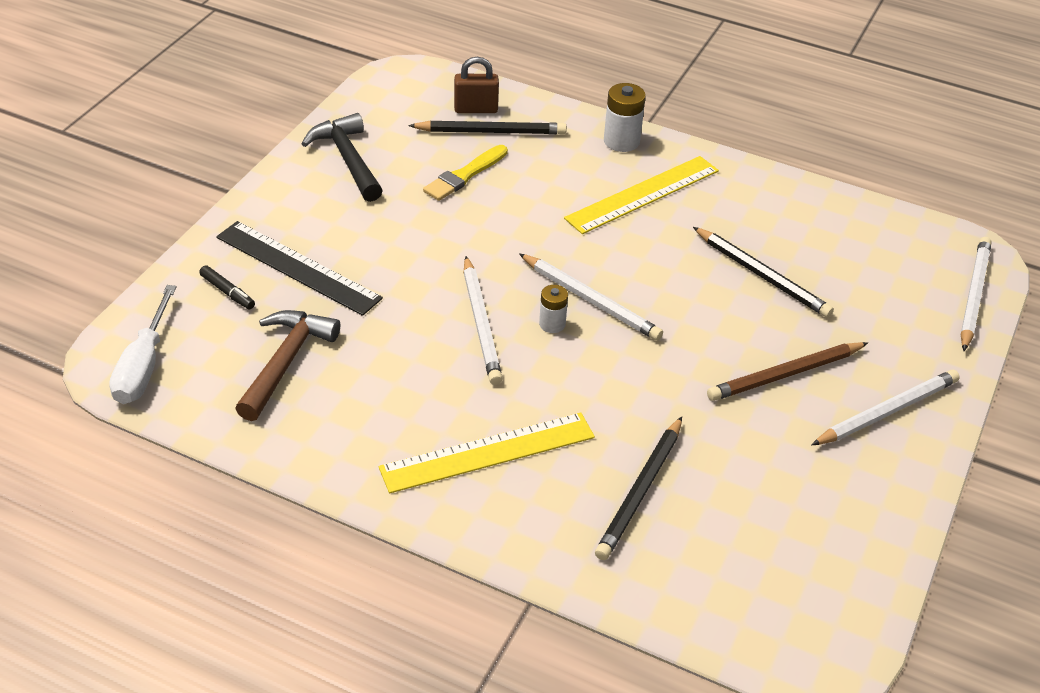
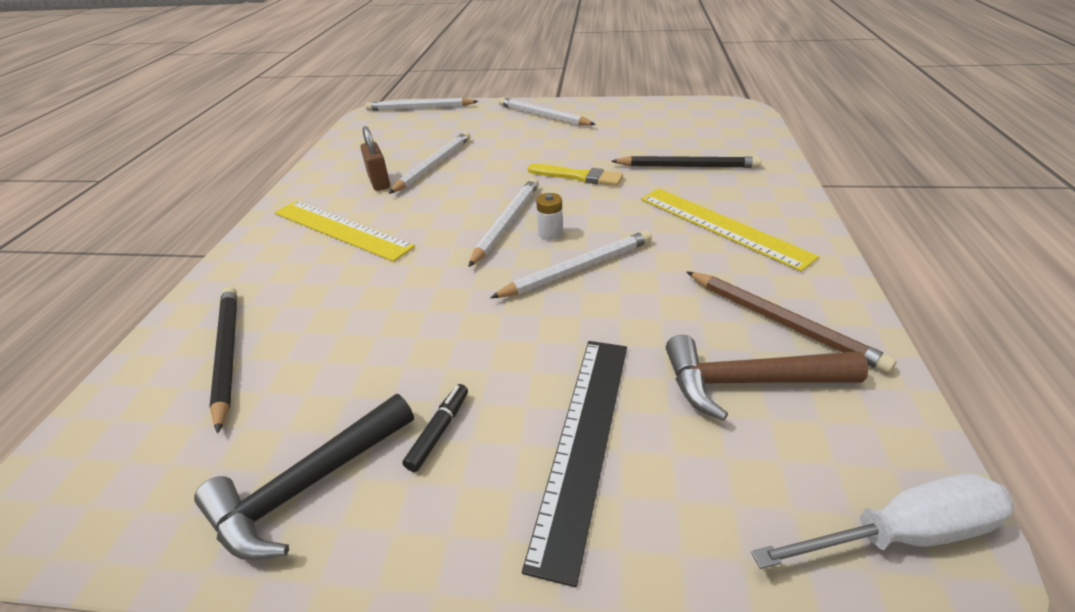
camera: 105 degrees left, 5 degrees down
black marker [199,265,255,309] -> black marker moved to [402,384,468,472]
yellow brush [423,145,508,201] -> yellow brush moved to [527,164,623,186]
brown padlock [454,57,499,113] -> brown padlock moved to [360,126,390,191]
white battery [604,83,646,152] -> none
black pencil [693,227,834,318] -> white pencil [388,132,470,194]
brown pencil [707,342,868,401] -> brown pencil moved to [686,271,897,373]

